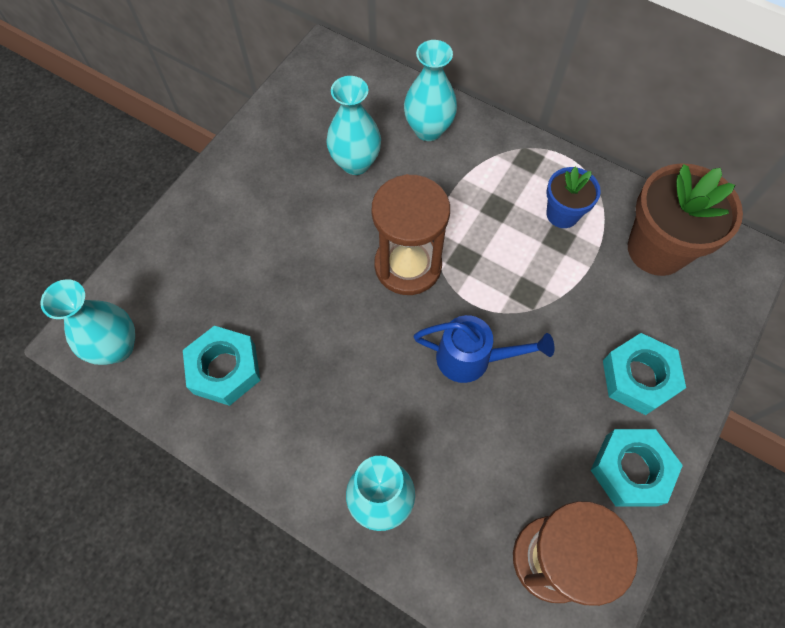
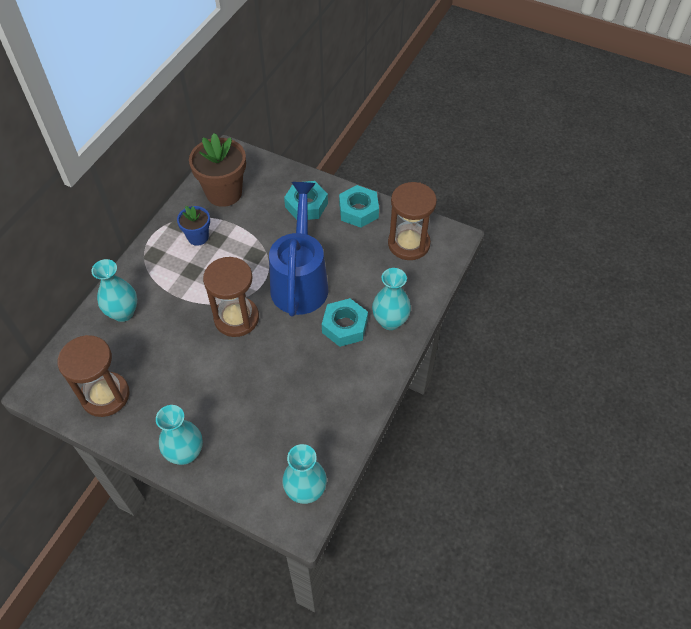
camera: 95 degrees left, 10 degrees down
turquoise nut [183,326,260,406] -> turquoise nut moved to [322,298,368,347]
turquoise vase [326,76,381,175] -> turquoise vase moved to [156,405,203,465]
blue watering can [414,315,554,383] -> blue watering can [269,182,328,316], size x1.79
none -> brown hourglass [58,335,130,417]

